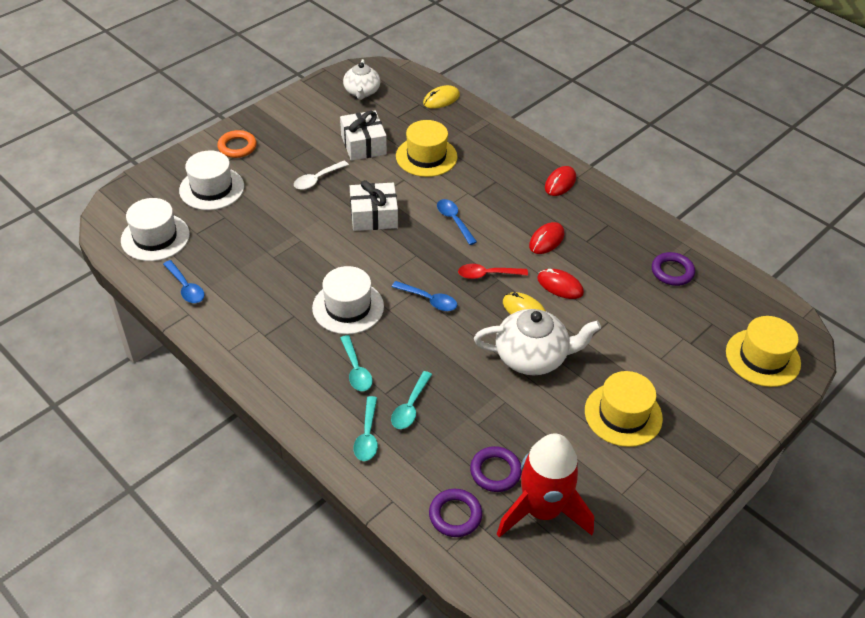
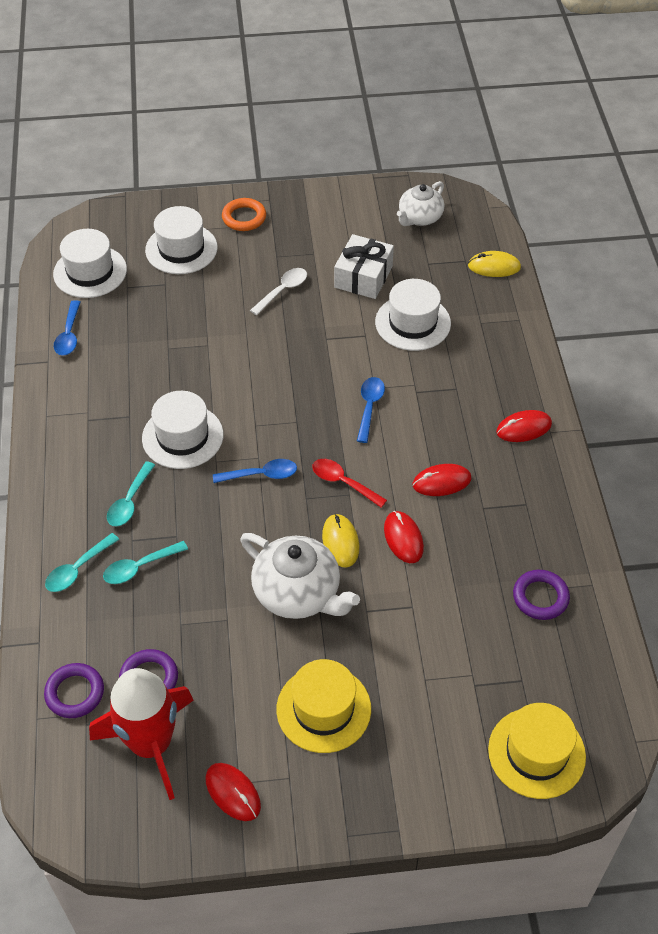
camera: 40 degrees right, 5 degrees up
white spoon [294,161,349,190] -> white spoon turned 135 degrees clockwise [250,268,307,315]
white gift [350,180,398,231] -> none
blue spoon [392,281,458,311] -> blue spoon turned 75 degrees counterclockwise [213,459,297,483]
yellow hat [396,120,458,177] -> white hat [375,279,451,351]
none -> red mouse [206,763,261,821]

